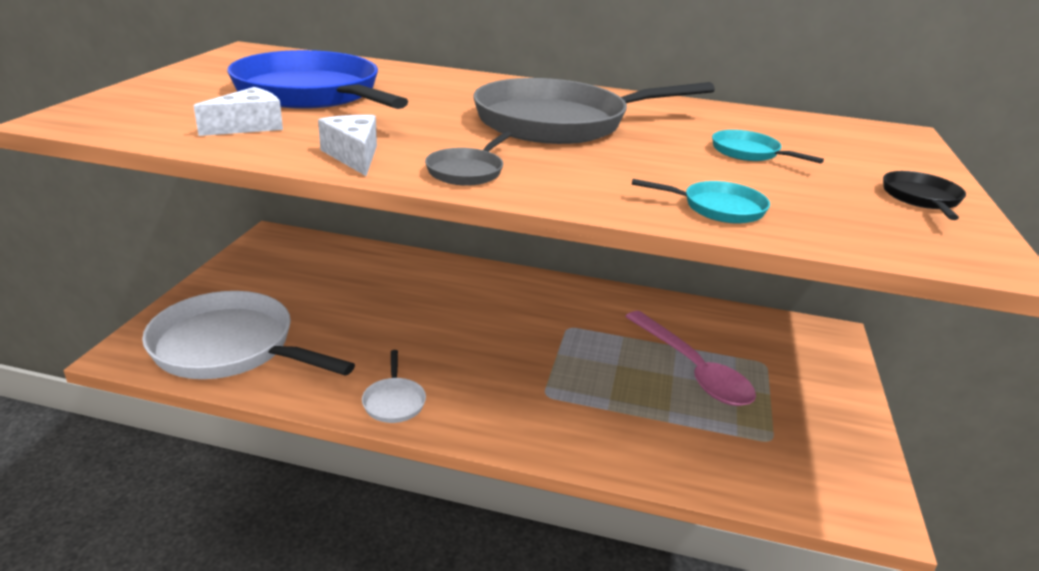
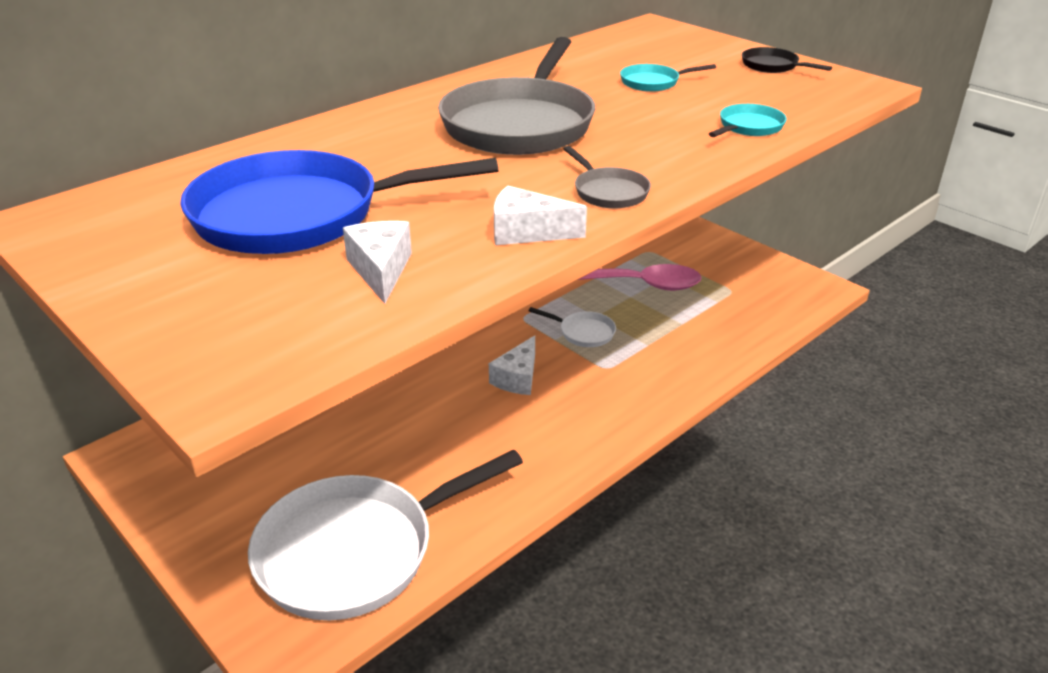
camera: 55 degrees left, 5 degrees up
white pan [362,350,426,423] -> white pan moved to [529,307,616,347]
none -> white cheese [489,335,535,395]

